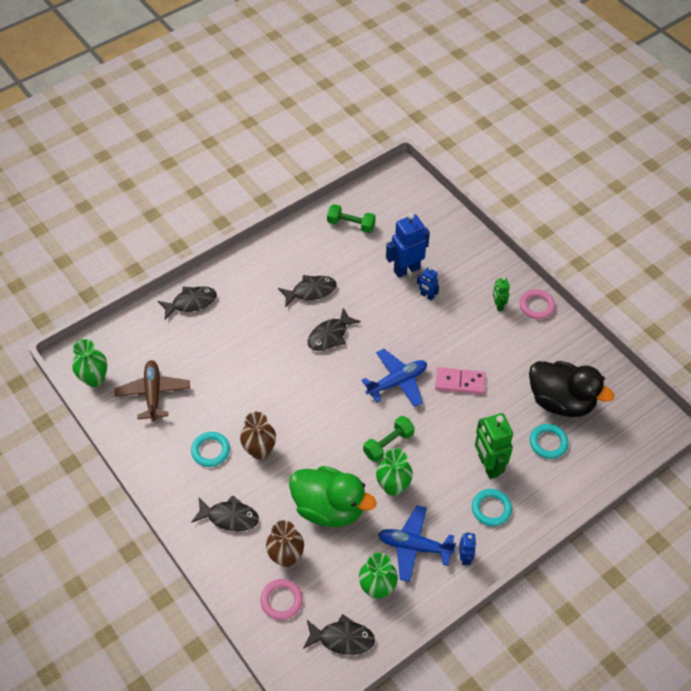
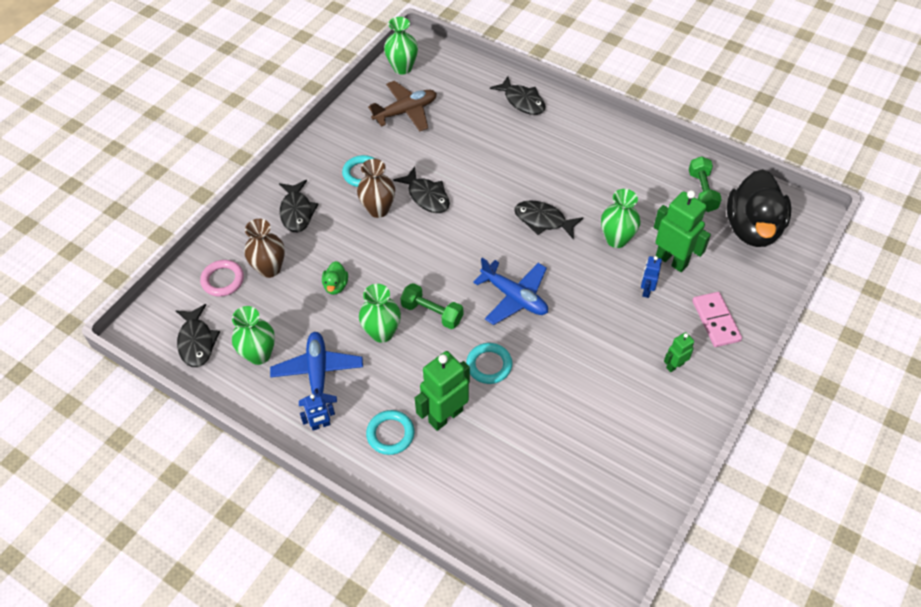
camera: 70 degrees right, 0 degrees up
black fish [278,275,337,307] -> black fish moved to [393,167,450,213]
green duck [289,466,377,527] -> green duck [322,261,348,295], size x0.41
blue robot [386,213,430,278] -> green robot [654,190,711,272]
pink domino [435,367,485,394] -> pink domino moved to [692,292,742,347]
pink ring [520,289,555,319] -> none
black duck [529,361,614,417] -> black duck moved to [727,169,791,247]
turquoise ring [530,424,569,459] -> turquoise ring moved to [466,343,512,384]
none -> green vase [601,189,640,248]

